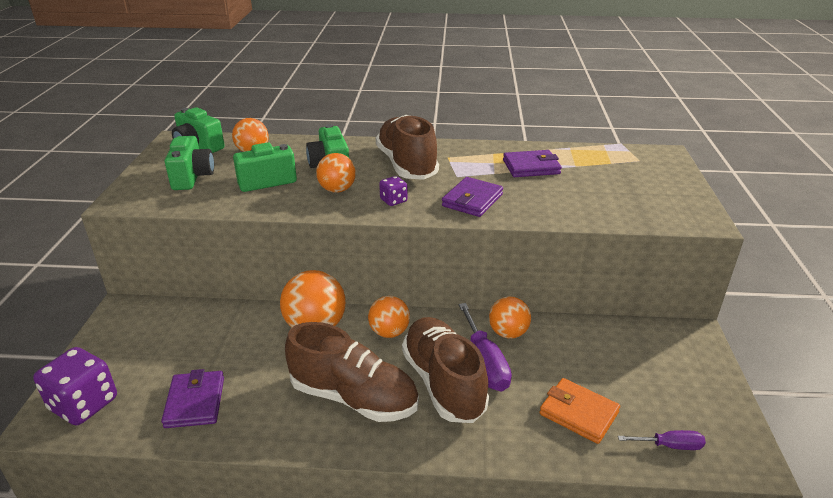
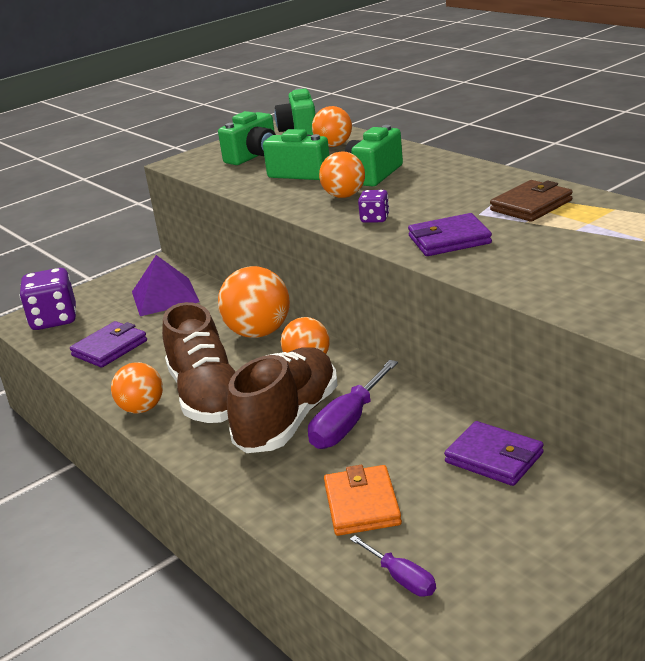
camera: 50 degrees right, 5 degrees down
brown shoe [376,115,439,180] -> none
orange ball [489,296,531,339] -> orange ball moved to [111,362,163,413]
purple wallet [503,150,562,177] -> purple wallet moved to [444,421,544,486]
none -> purple pyramid [132,255,200,316]
none -> brown wallet [490,180,572,222]

